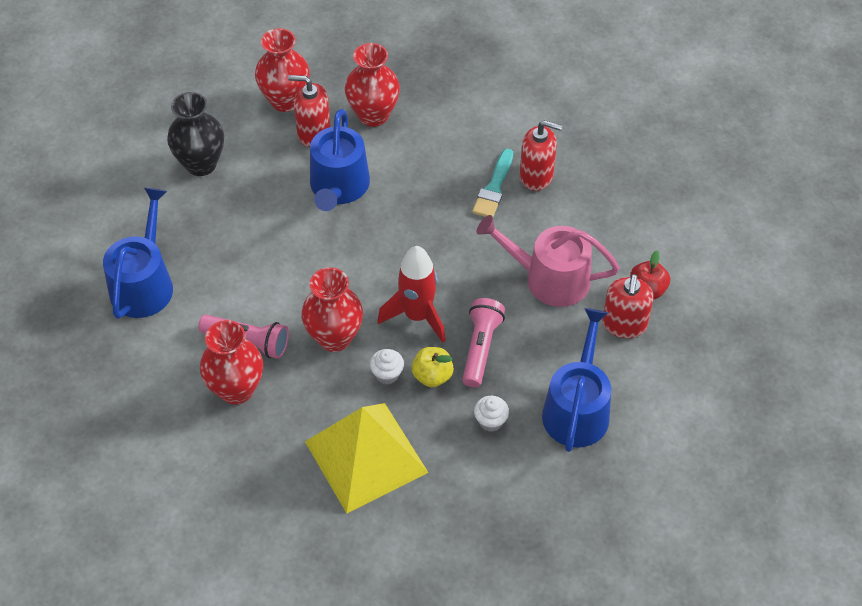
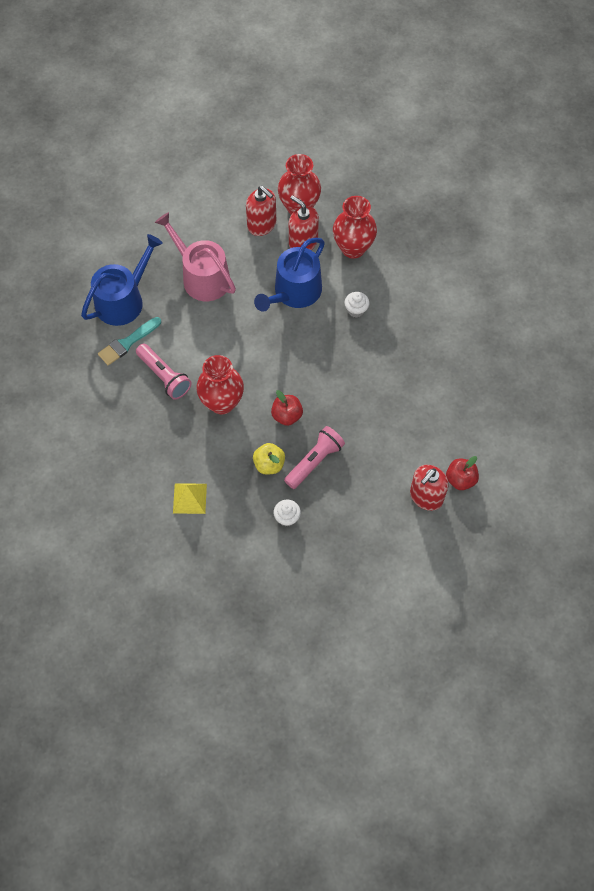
camera: 30 degrees right, 10 degrees up
black vase [167,92,224,176] -> none
red vase [200,320,263,405] -> none
yellow pyramid [305,403,429,513] -> yellow pyramid [173,483,207,514], size x0.47
white cupcake [370,349,404,384] -> white cupcake moved to [345,292,369,318]
red rocket [377,246,446,343] -> red apple [271,390,303,426]
turquoise brush [472,149,513,217] -> turquoise brush moved to [98,317,161,365]
pink watering can [477,215,620,307] -> pink watering can moved to [155,212,236,301]
red soap dispenser [520,120,563,191] -> red soap dispenser moved to [246,186,276,236]
blue watering can [542,308,611,452] -> none

